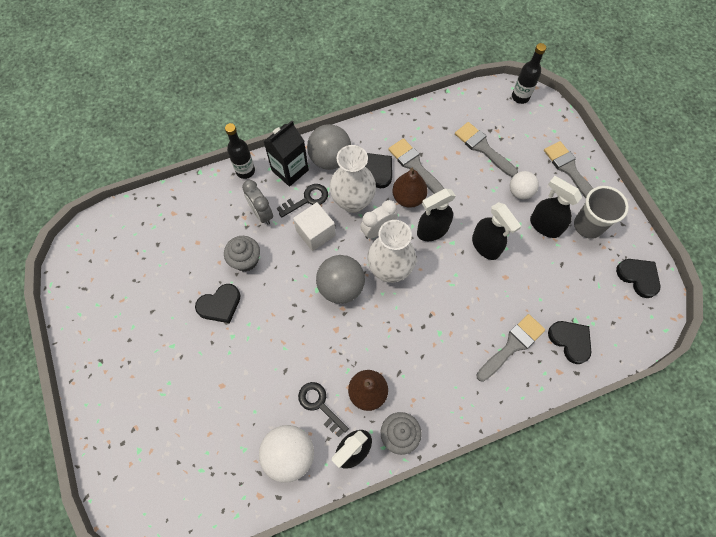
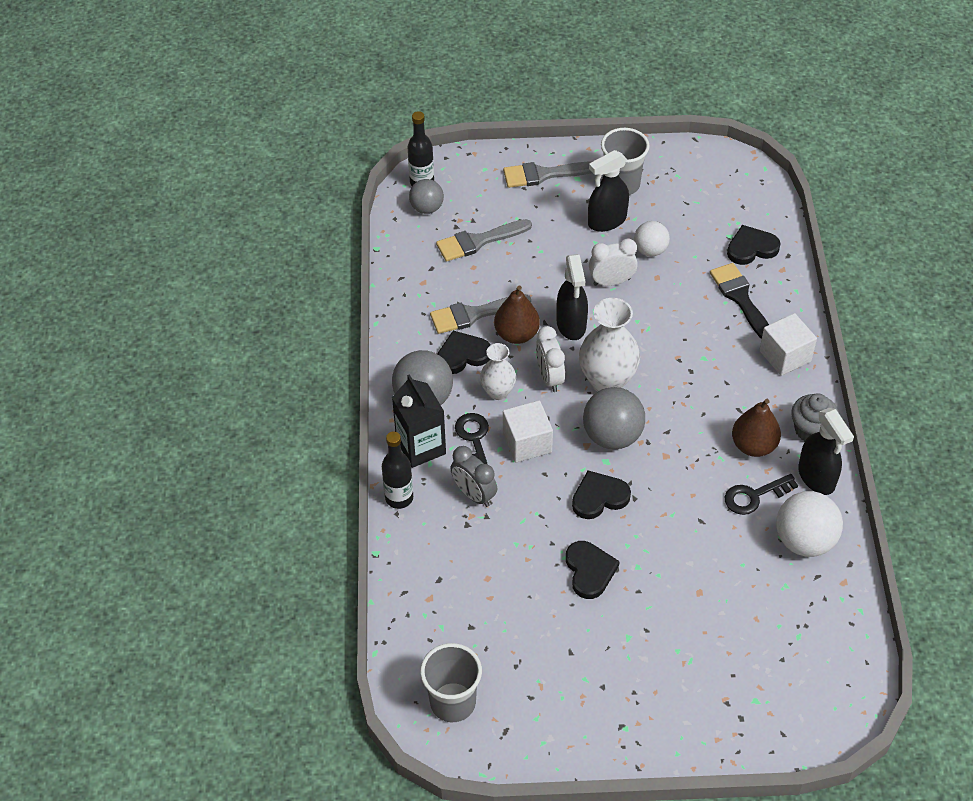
camera: 70 degrees left, 15 degrees down
grey cupcake [224,236,260,272] -> none
grey clock [242,180,273,225] -> grey clock turned 60 degrees clockwise [450,446,497,507]
white vase [330,145,376,213] -> white vase [480,343,516,400], size x0.60
black spray bottle [472,202,521,260] -> white clock [589,239,638,286]
grey brush [476,314,545,382] -> black brush [710,263,769,339]
white ball [510,171,539,199] -> white ball moved to [634,221,670,256]
black heart [616,259,661,298] -> black heart moved to [572,471,631,519]
none -> grey ball [409,179,444,214]
none -> grey cup [420,643,482,722]
none -> white cube [759,313,817,376]

